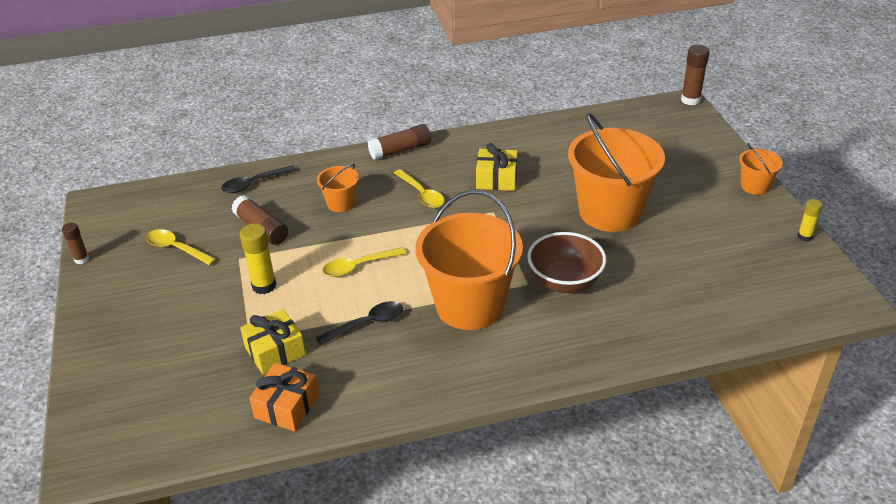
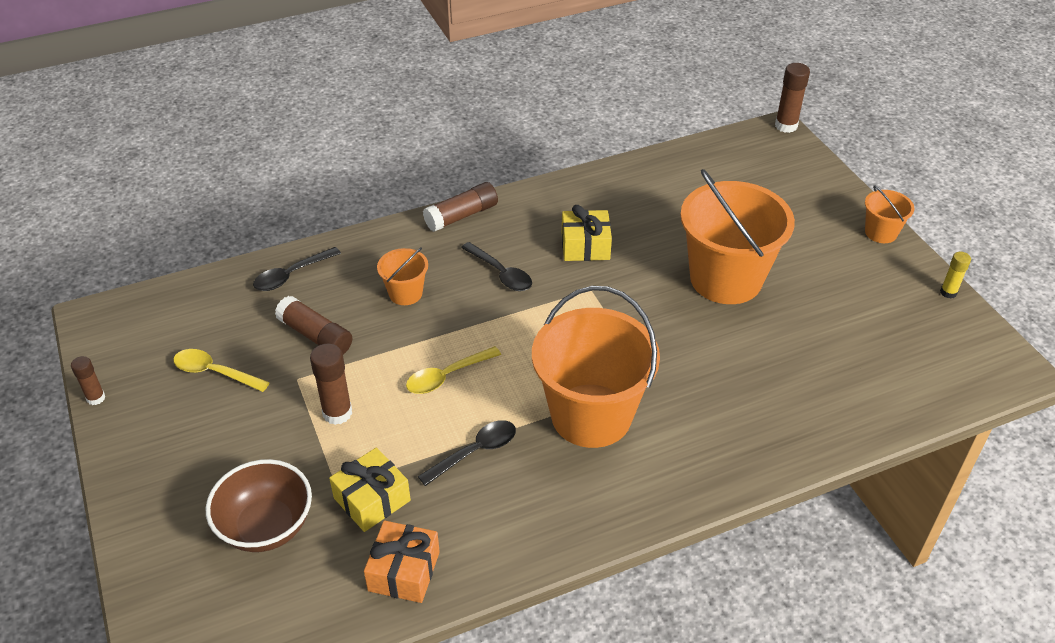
camera: 10 degrees left, 5 degrees up
yellow glue stick [240,223,276,294] -> brown glue stick [310,344,352,425]
yellow spoon [394,169,445,208] -> black spoon [461,242,532,291]
brown bowl [527,232,606,293] -> brown bowl moved to [206,459,312,552]

